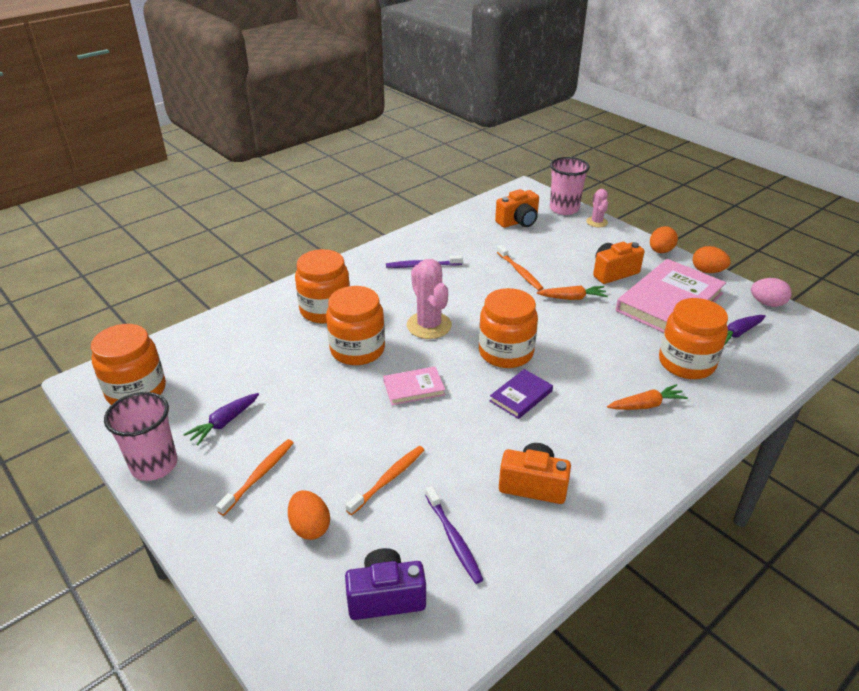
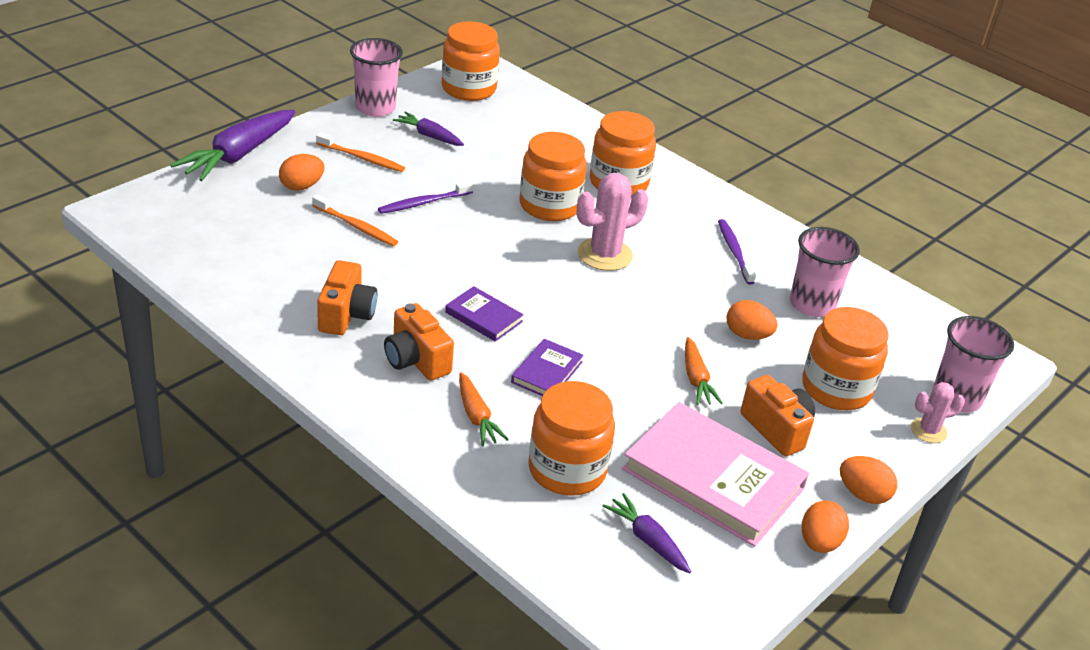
camera: 80 degrees right, 0 degrees up
purple camera [345,548,426,620] -> none
pink book [383,367,445,405] -> none
purple toothbrush [425,486,484,584] -> purple toothbrush moved to [378,181,474,214]
orange jar [479,288,538,368] -> orange jar moved to [802,307,889,410]
orange camera [495,189,539,228] -> orange camera moved to [384,303,454,381]
orange toothbrush [497,245,543,291] -> orange egg [727,300,778,340]
pink egg [751,278,792,307] -> none
none -> purple carrot [170,110,295,181]
none -> purple book [511,339,584,396]
none -> pink cup [790,227,860,317]

